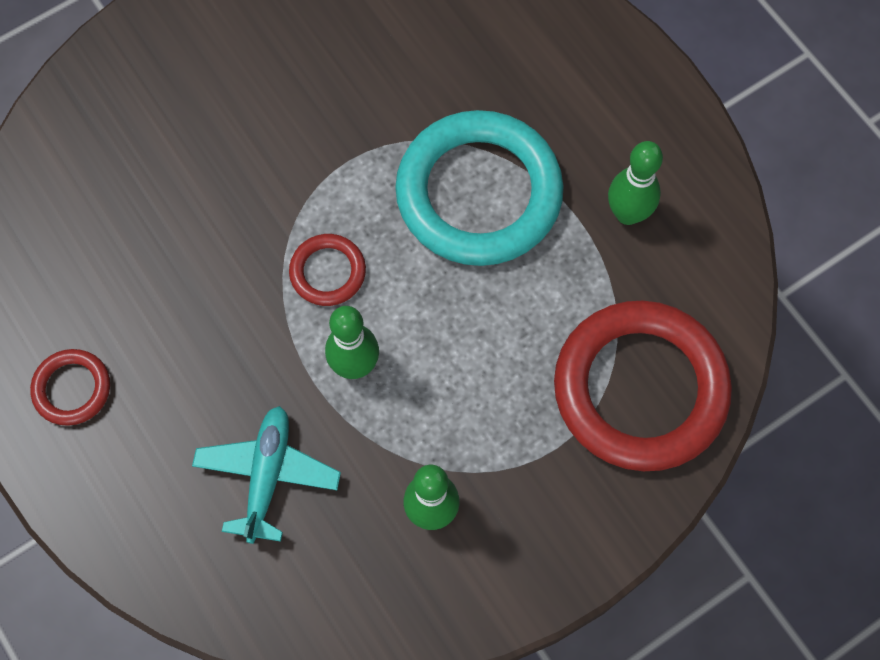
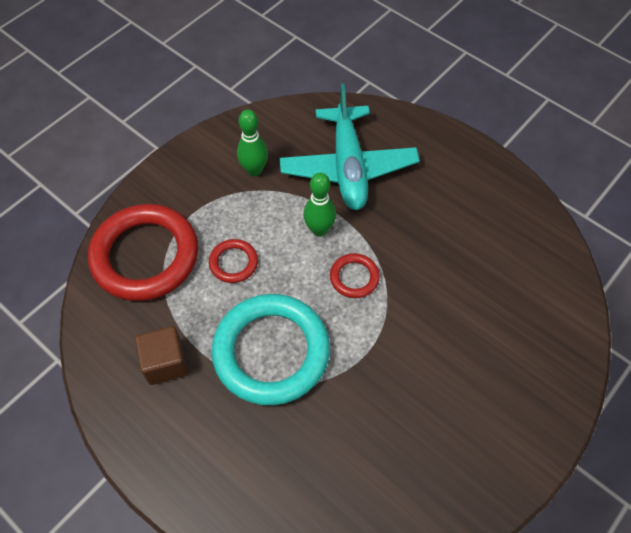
camera: 165 degrees right, 10 degrees down
red ring [30,349,110,426] -> red ring moved to [209,239,258,283]
turquoise plane [192,406,341,544] -> turquoise plane [280,84,420,210], size x1.67
green bowling pin [608,141,663,225] -> brown cube [135,326,188,385]

